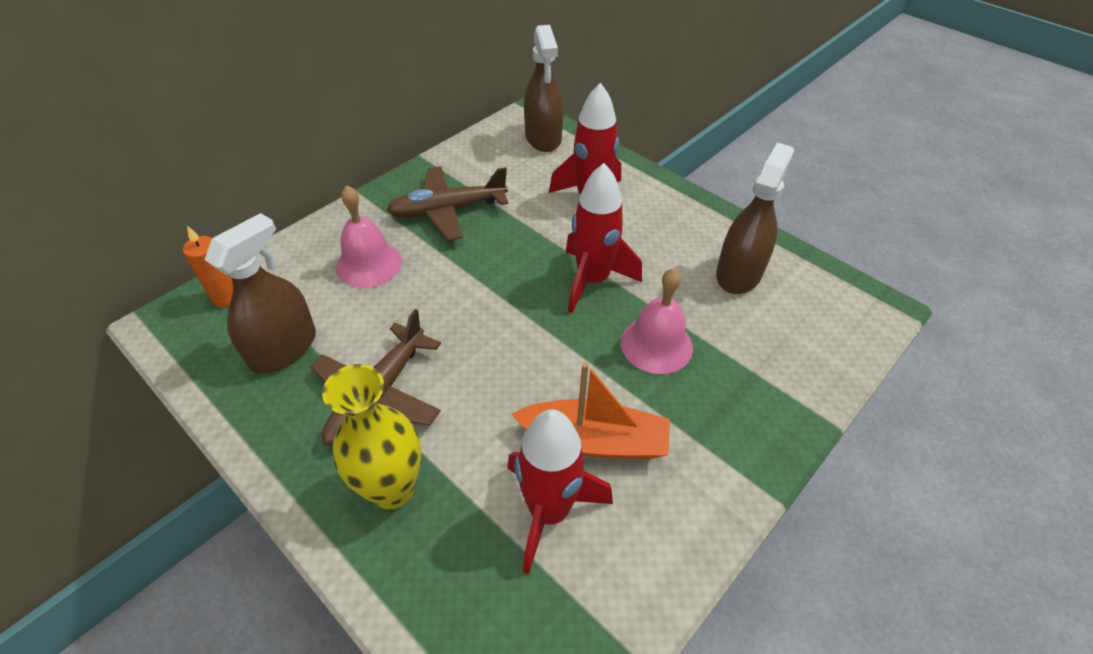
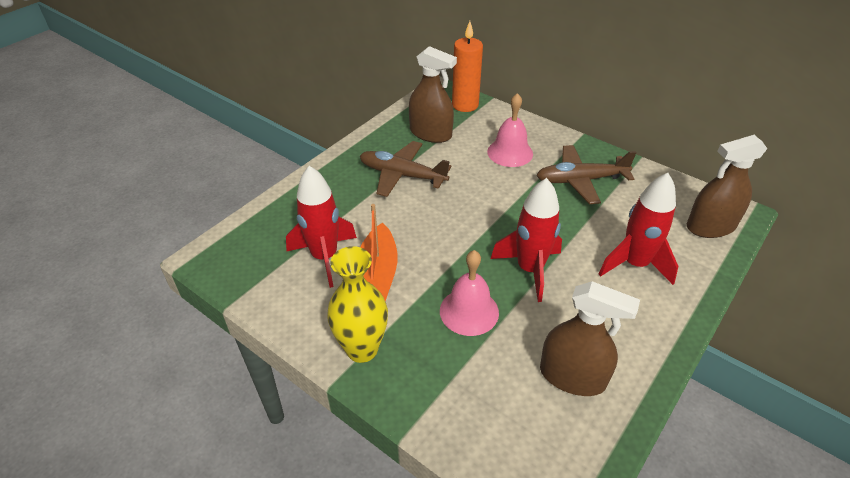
camera: 85 degrees right, 5 degrees down
orange candle [183,226,233,307] -> orange candle [452,21,483,112], size x1.55
yellow vase [322,364,421,510] -> yellow vase moved to [327,246,388,363]
brown plane [386,166,508,241] -> brown plane turned 75 degrees counterclockwise [536,145,637,204]

